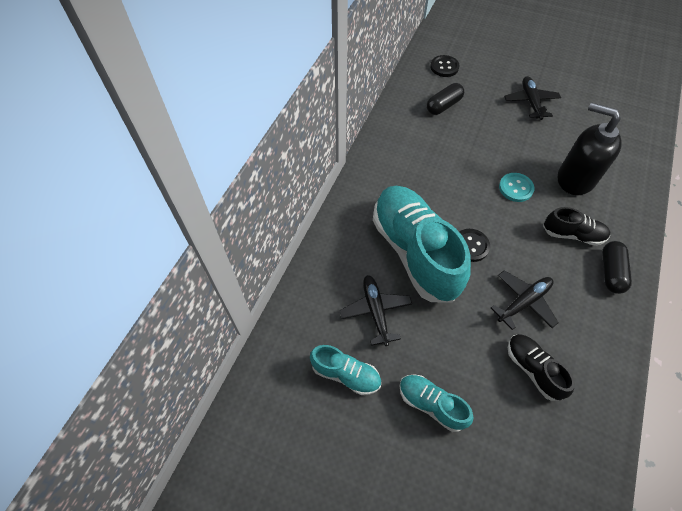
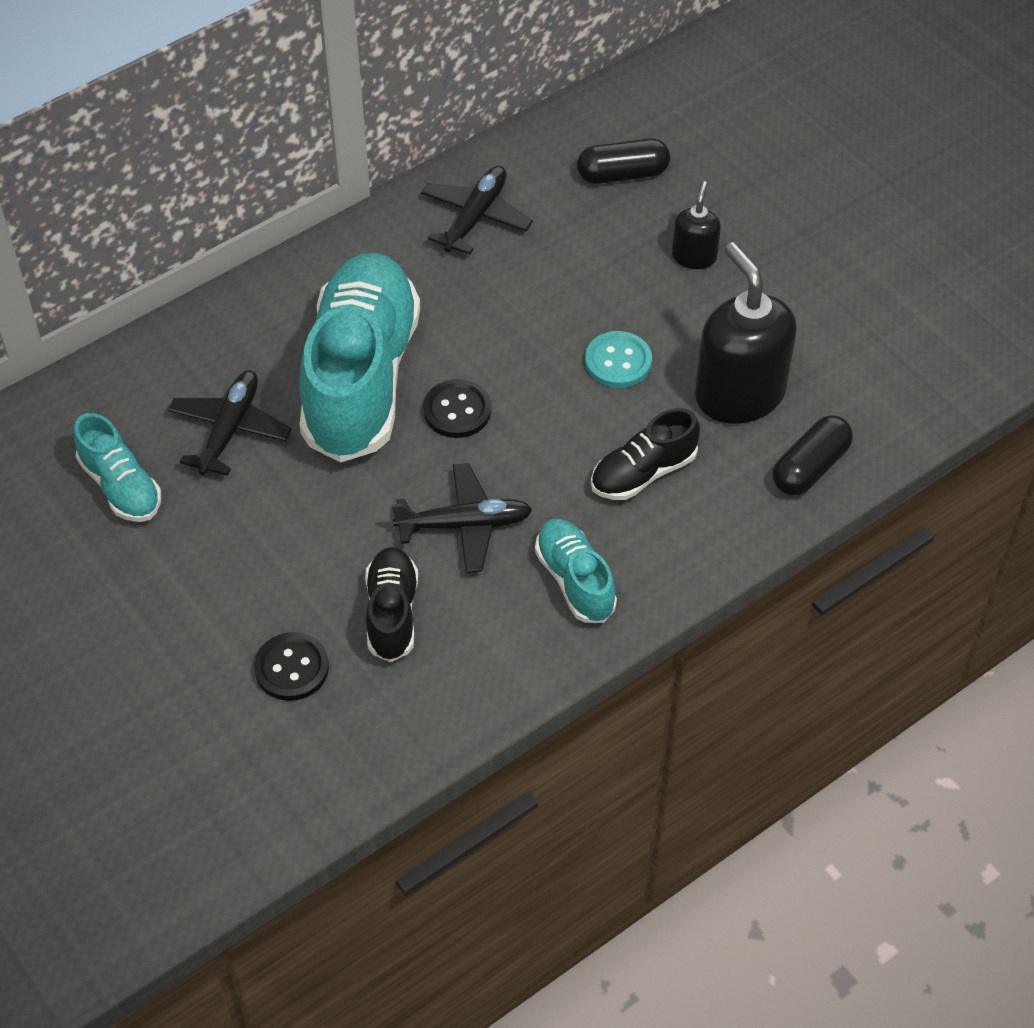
camera: 30 degrees right, 5 degrees down
turquoise shoe [400,374,474,432] -> turquoise shoe moved to [535,518,617,623]
black button [430,55,459,77] -> black button moved to [254,632,329,701]
black plane [504,76,561,120] -> black plane moved to [421,166,533,254]
black shoe [543,207,610,246] -> black shoe turned 105 degrees clockwise [591,408,700,500]
black capsule [602,241,632,294] -> black capsule moved to [773,415,853,496]
none -> black soap dispenser [672,181,721,269]

